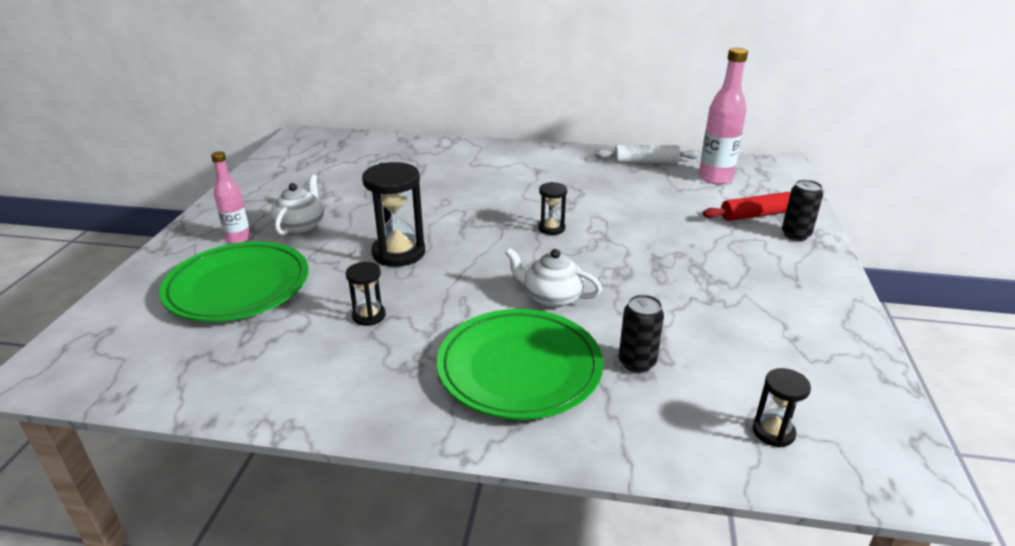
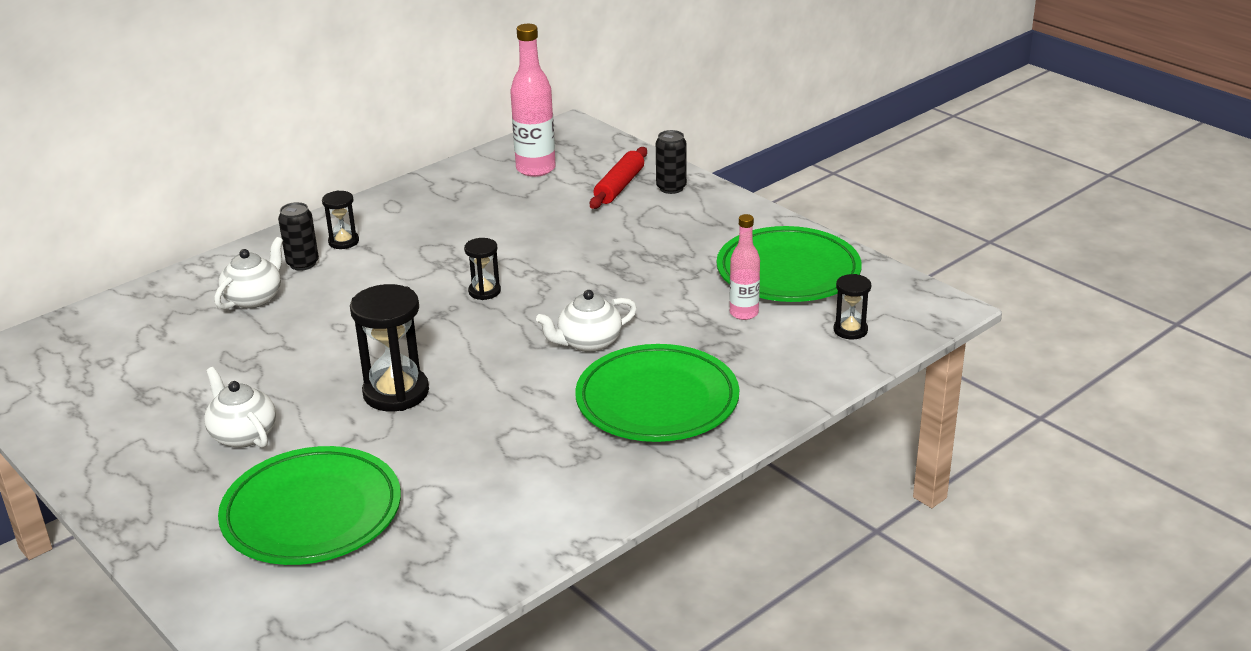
camera: 50 degrees left, 0 degrees up
pink bottle [211,151,251,244] -> pink bottle moved to [730,214,760,320]
black hourglass [346,262,386,326] -> black hourglass moved to [322,190,359,249]
white rolling pin [595,145,700,163] -> none
black can [619,294,664,373] -> black can moved to [278,202,319,271]
none -> white teapot [214,237,283,310]
none -> green plate [717,226,862,302]

